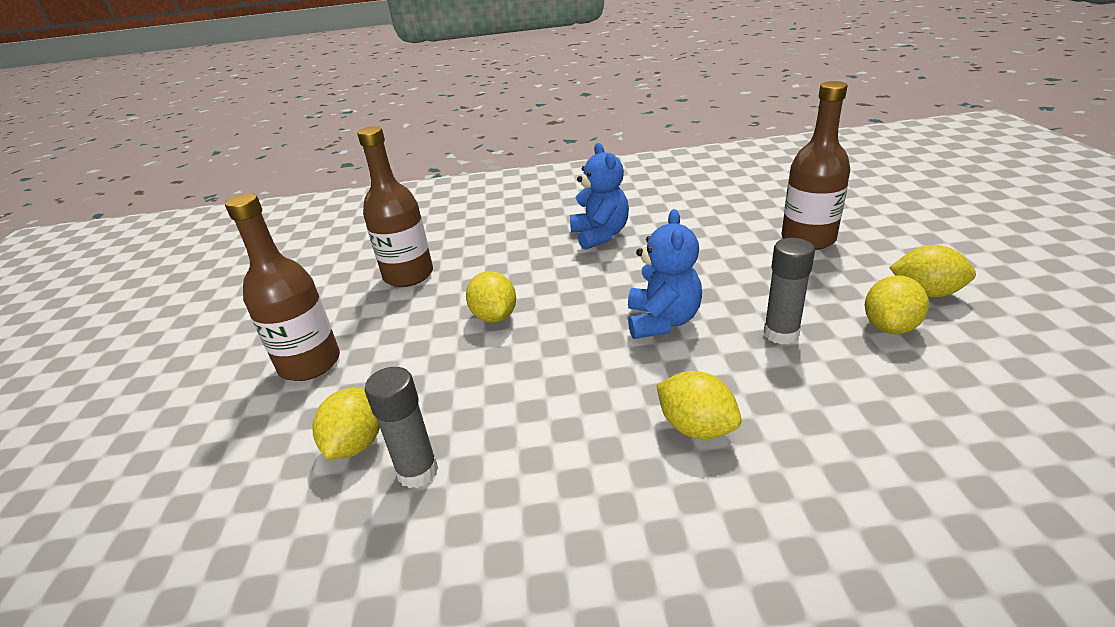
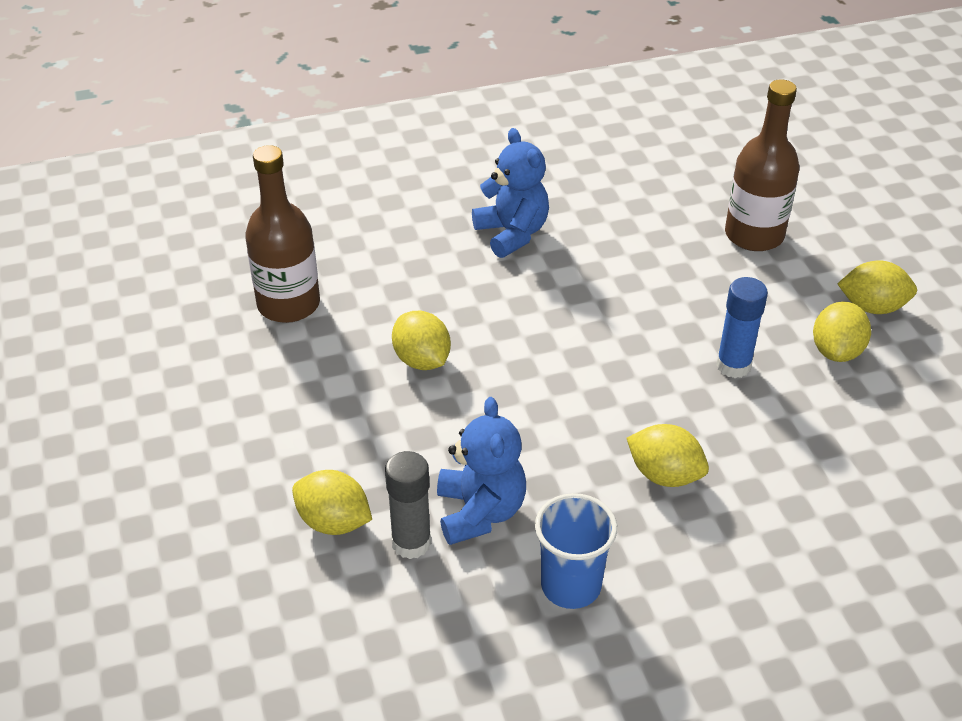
camera: 15 degrees left, 10 degrees up
brown bottle [225,193,340,381] -> none
yellow lemon [313,388,380,459] -> yellow lemon turned 60 degrees counterclockwise [292,470,372,535]
blue teddy bear [628,209,702,339] -> blue teddy bear moved to [437,397,526,545]
grey glue stick [763,238,815,345] -> blue glue stick [716,277,768,378]
none -> blue cup [535,493,617,609]

